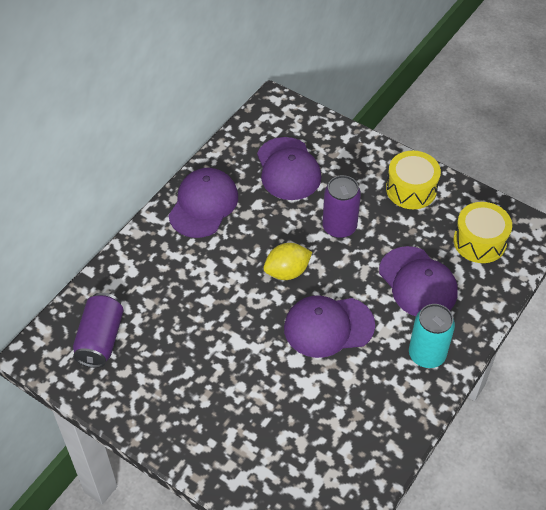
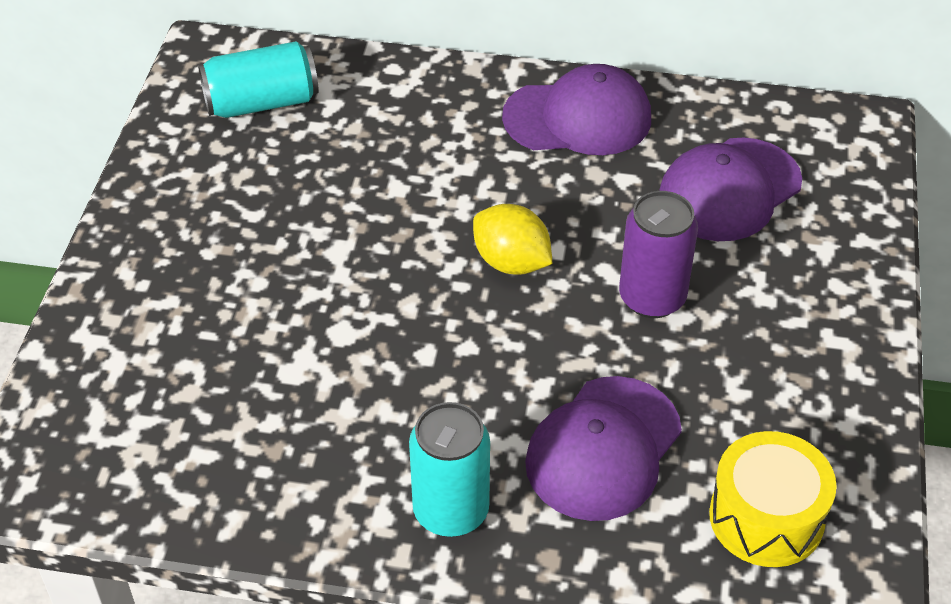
camera: 65 degrees right, 5 degrees down
purple can [73,293,124,368] -> turquoise can [198,41,319,118]
purple cap [284,296,375,358] -> none
yellow drum [386,151,441,209] -> none

